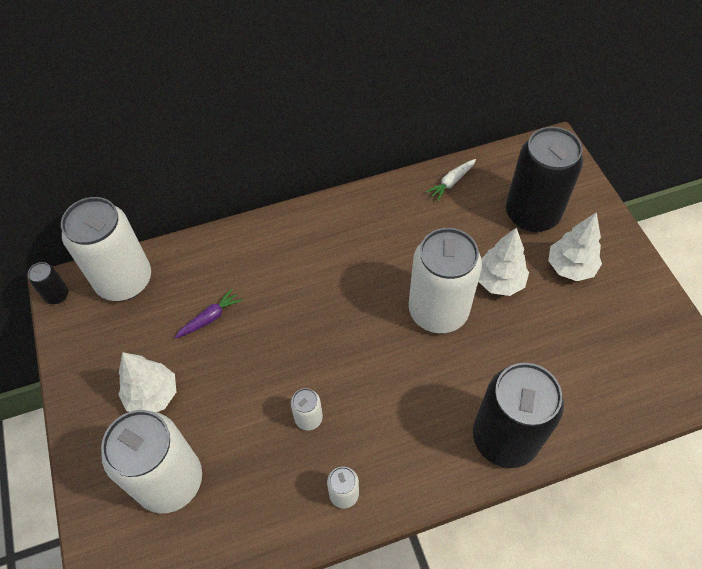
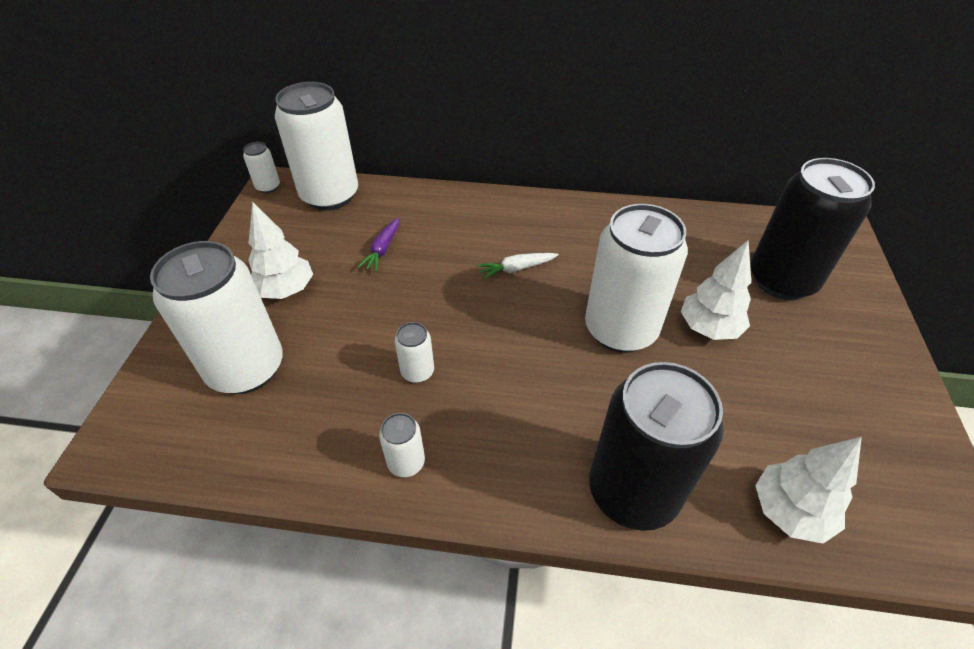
camera: 25 degrees right, 10 degrees down
black can [28,262,69,304] -> white can [243,142,280,193]
purple carrot [175,288,242,338] -> purple carrot turned 120 degrees clockwise [357,217,399,272]
white carrot [425,159,476,202] -> white carrot moved to [476,253,558,280]
white tree [548,212,602,281] -> white tree moved to [755,437,862,544]

